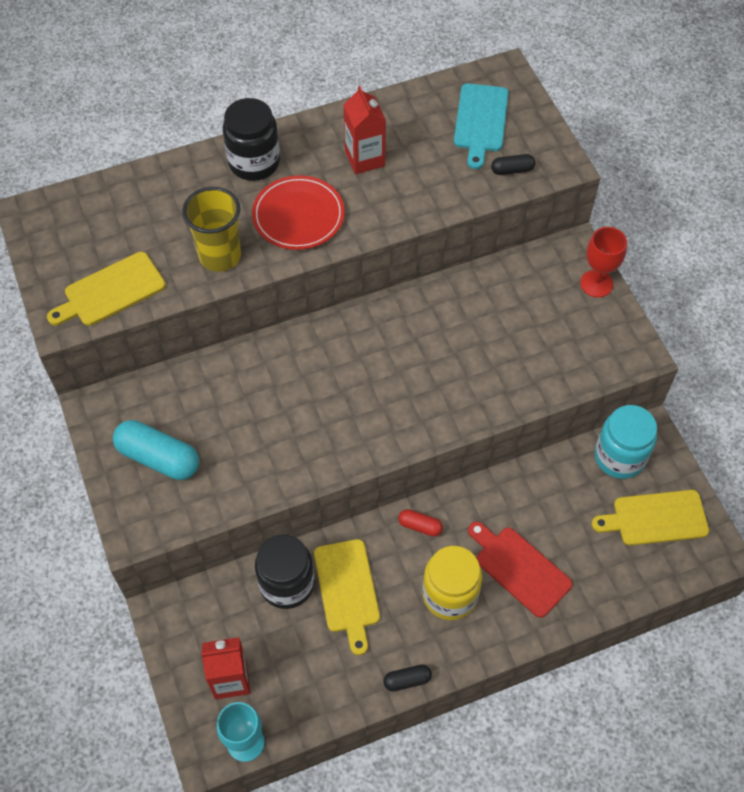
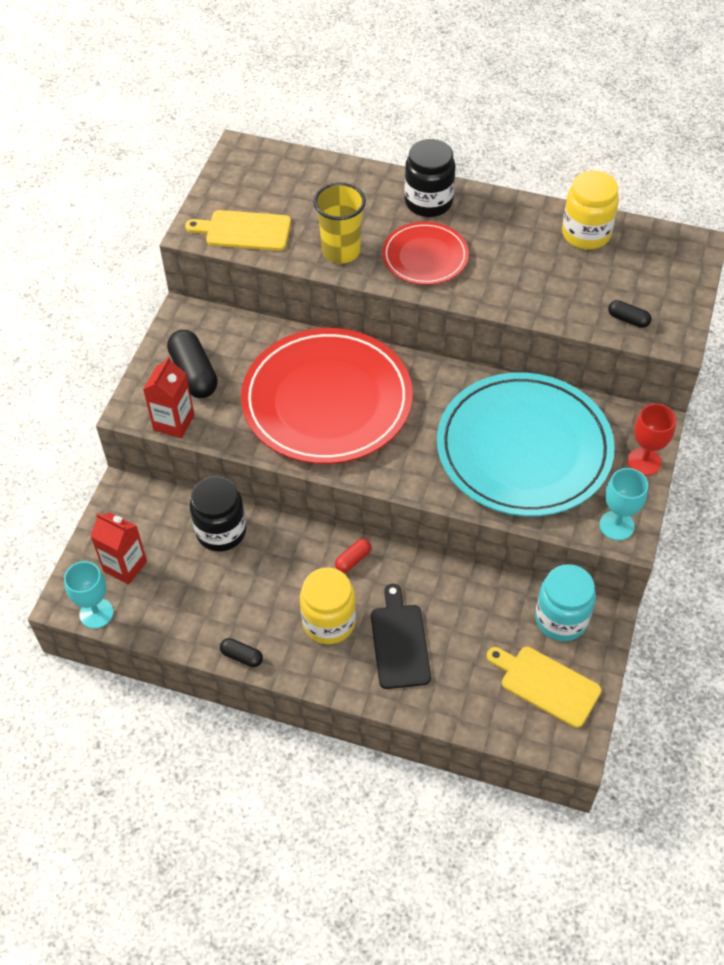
camera: 40 degrees right, 5 degrees down
turquoise capsule [113,420,199,480] -> black capsule [167,330,218,398]
yellow cutting board [314,539,380,655] -> none
red carton [344,86,386,174] -> red carton moved to [143,357,194,438]
red capsule [398,509,443,536] -> red capsule turned 75 degrees clockwise [335,539,371,572]
turquoise cutting board [454,84,509,169] -> none
red cutting board [468,521,573,618] -> black cutting board [371,584,431,689]
none -> red plate [241,328,413,464]
none -> turquoise plate [437,372,615,516]
none -> yellow jar [562,170,619,250]
none -> turquoise goblet [599,468,648,540]

